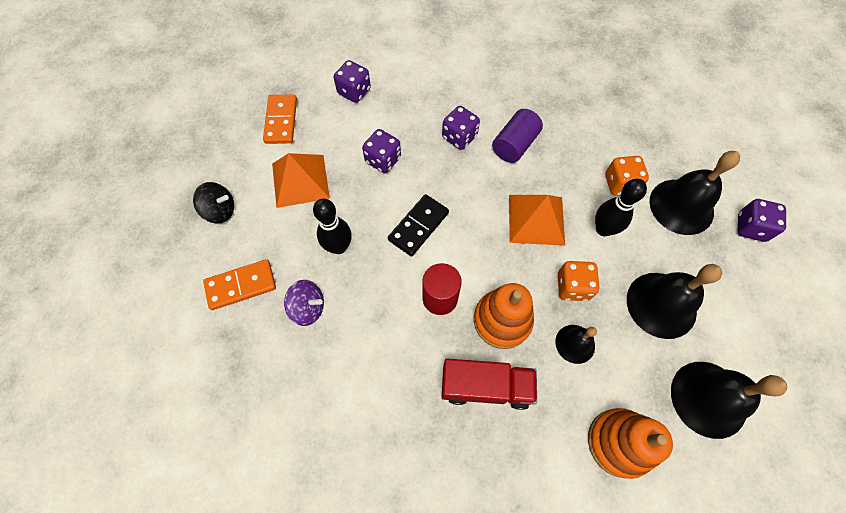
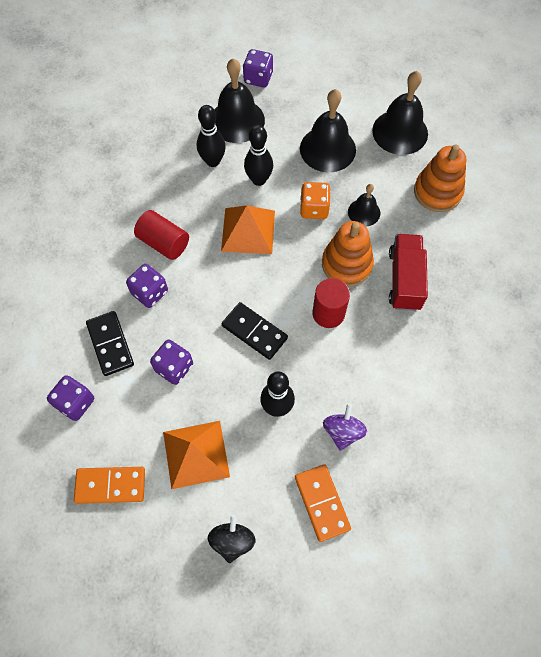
camera: 90 degrees left, 0 degrees up
purple cylinder [492,109,543,163] -> red cylinder [134,210,189,260]
orange dice [605,156,649,196] -> black bowling pin [197,105,226,167]
none -> black domino [86,311,134,376]

